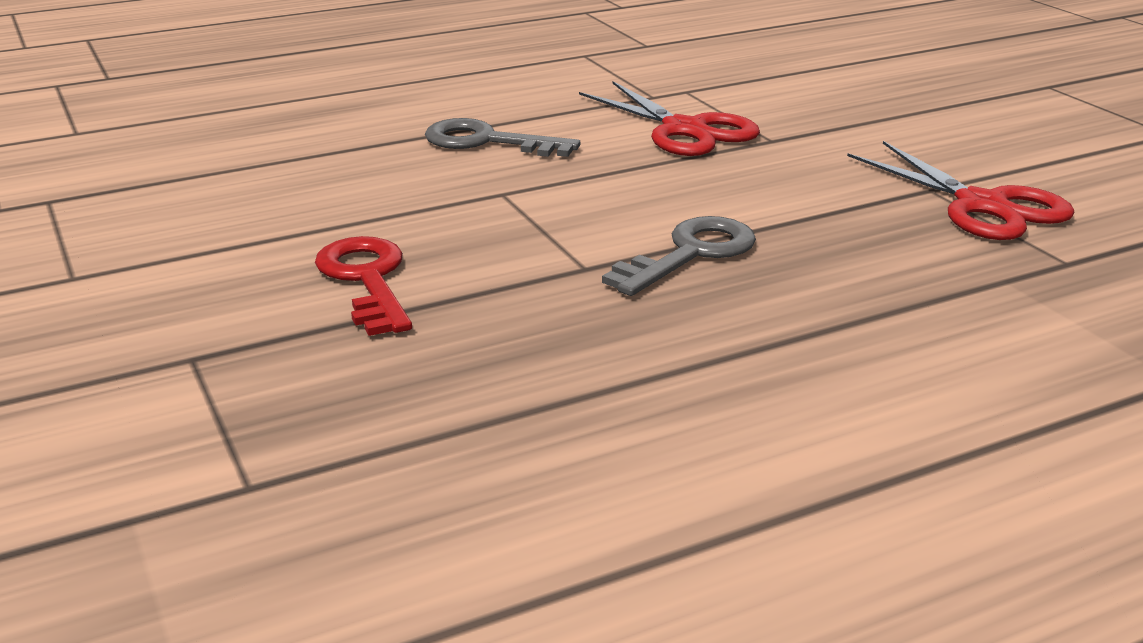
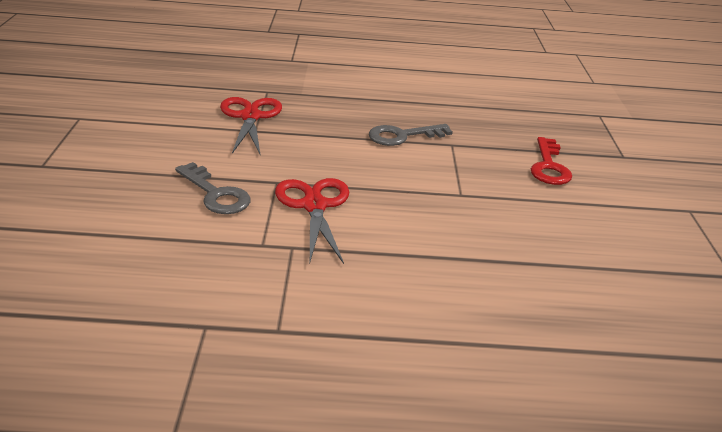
camera: 155 degrees left, 5 degrees up
grey key [425,118,580,157] -> grey key moved to [175,162,251,214]

